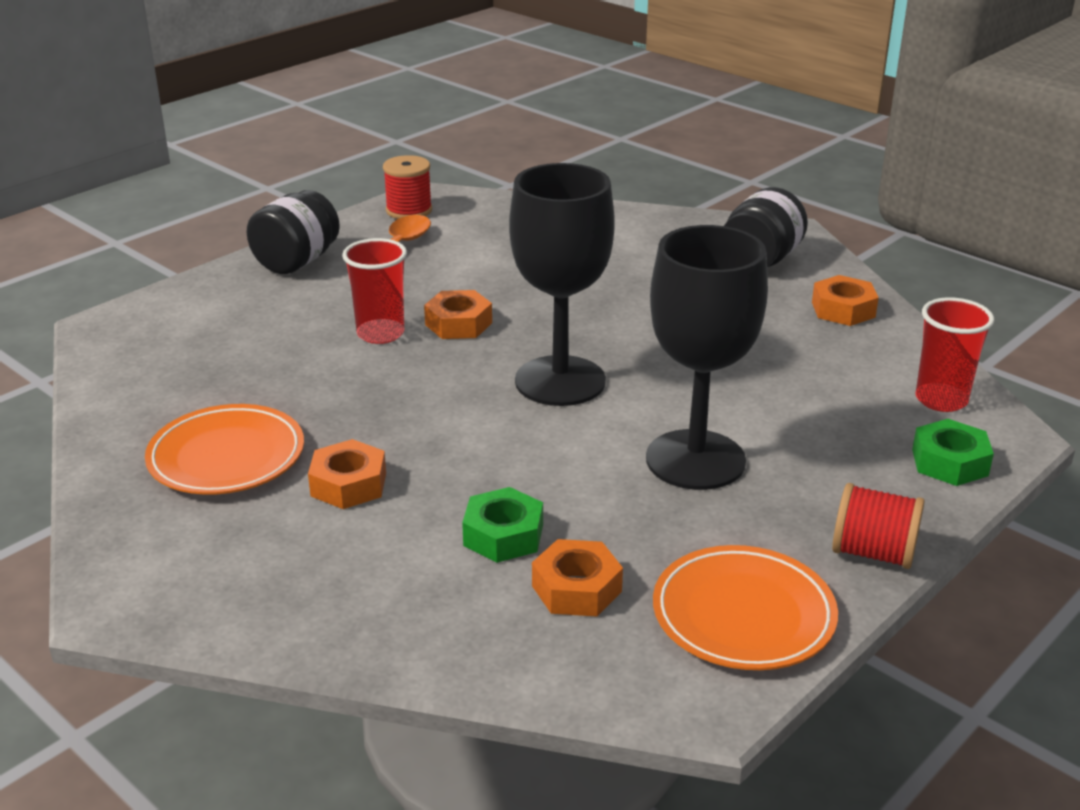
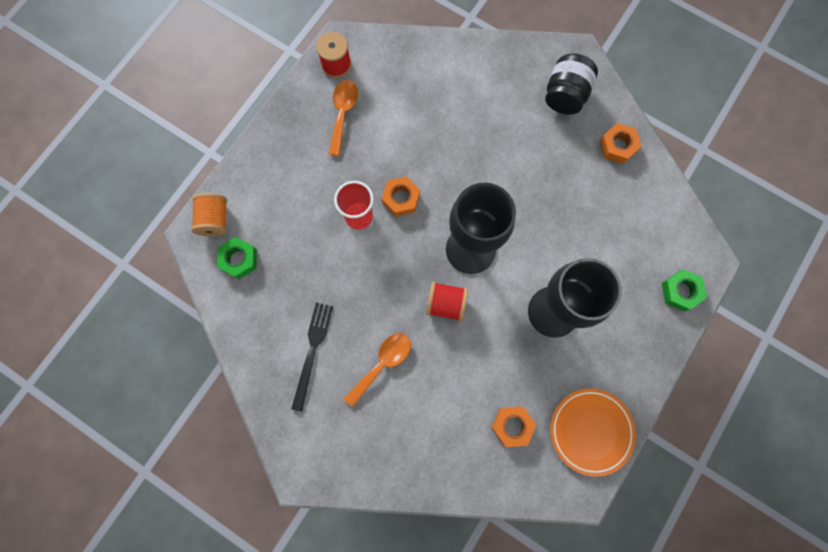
camera: 10 degrees left, 45 degrees up
orange plate [145,404,304,495] -> black fork [291,302,333,412]
black jar [246,190,340,274] -> none
orange nut [308,439,386,509] -> orange spoon [344,333,411,407]
green nut [462,487,543,563] -> green nut moved to [217,237,257,279]
red spool [832,483,925,569] -> red spool moved to [426,282,468,321]
red cup [916,297,994,412] -> none
none -> orange spool [191,193,227,237]

